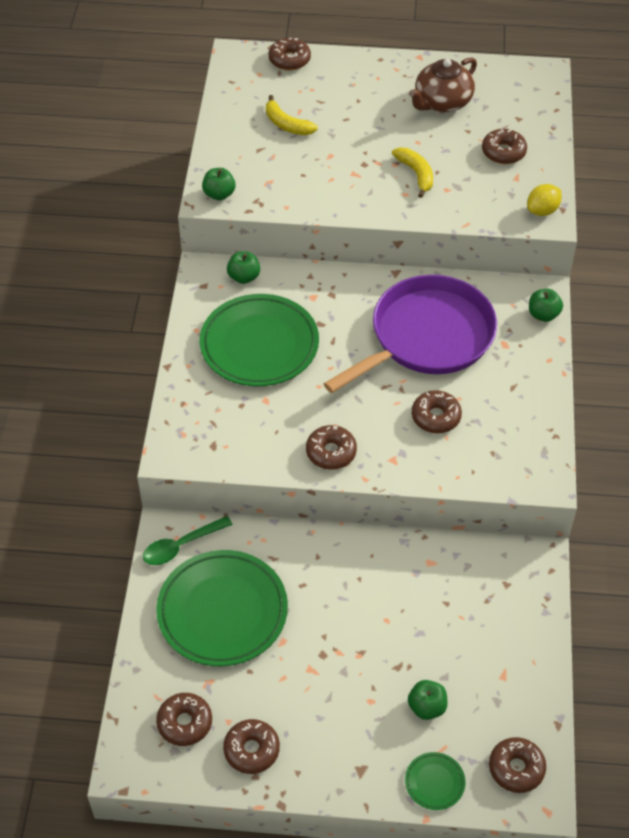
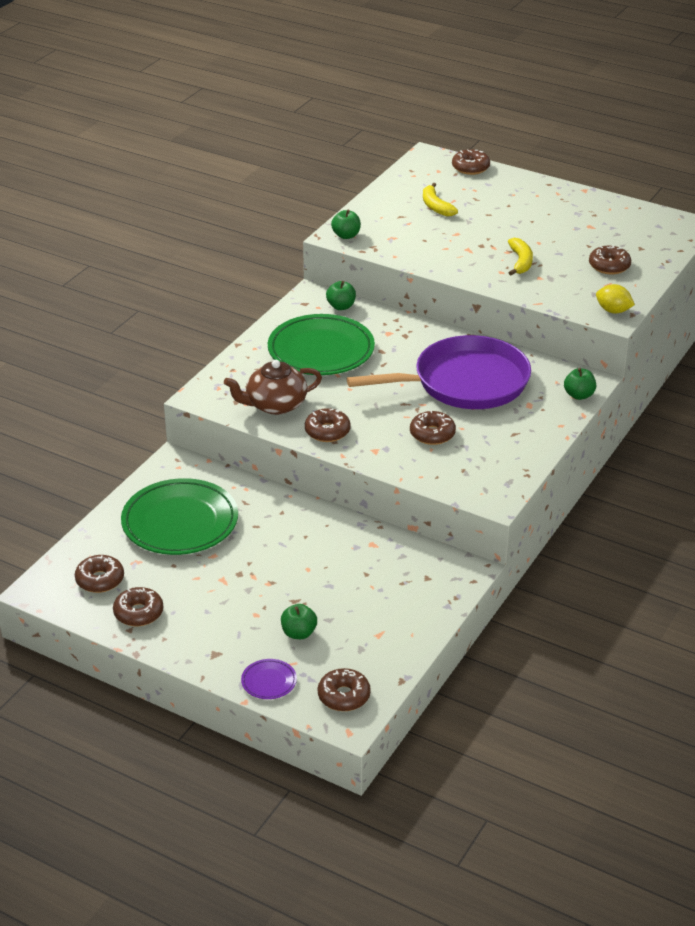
camera: 25 degrees right, 15 degrees down
green spoon [143,516,233,565] -> none
green plate [405,752,465,810] -> purple plate [241,659,297,699]
brown teapot [409,57,477,112] -> brown teapot moved to [224,360,322,415]
yellow lemon [527,184,562,216] -> yellow lemon turned 45 degrees clockwise [596,284,635,314]

